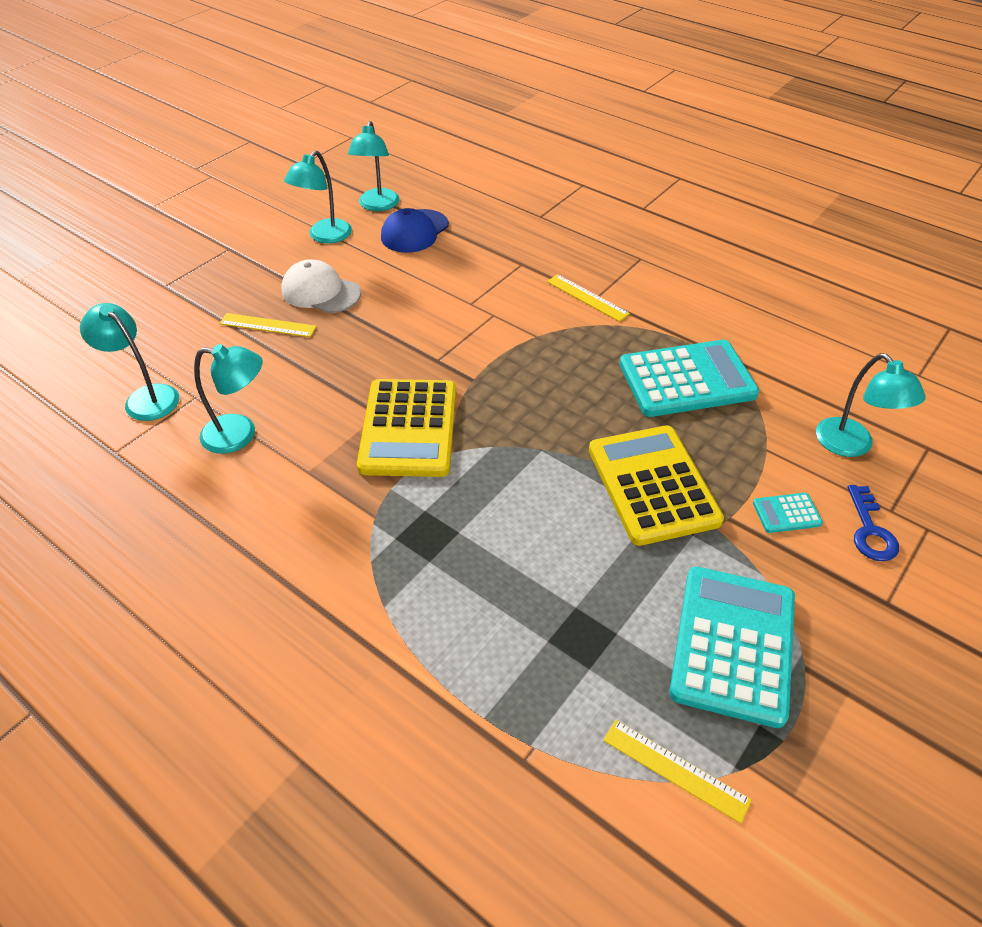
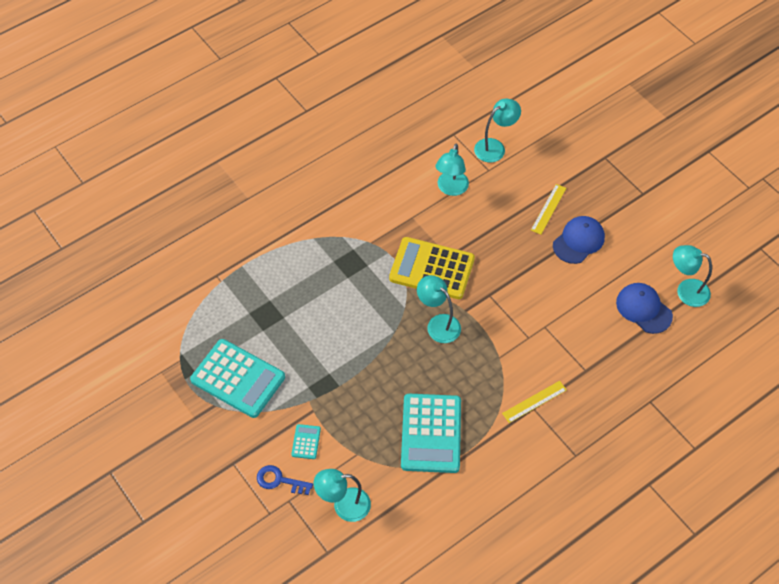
camera: 105 degrees right, 10 degrees up
white cap [282,259,361,313] -> blue cap [553,216,605,264]
turquoise lamp [284,150,352,244] -> turquoise lamp moved to [417,275,461,343]
yellow calculator [589,425,724,546] -> none
yellow ruler [603,720,752,824] -> none

